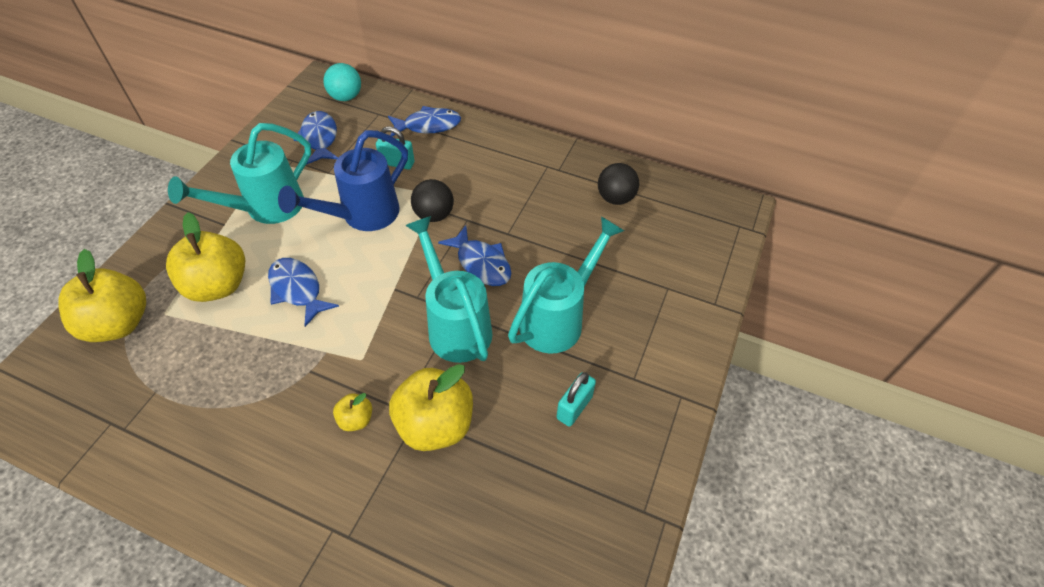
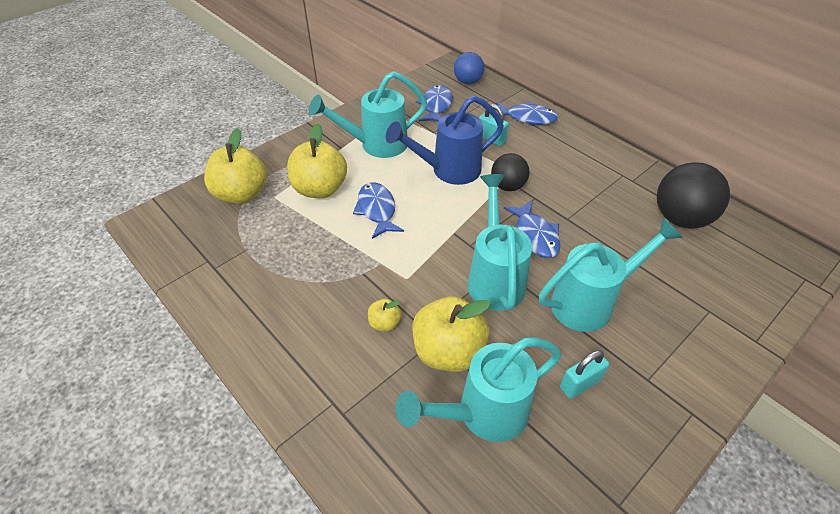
camera: 25 degrees right, 5 degrees down
turquoise ball [323,63,361,101] -> blue ball [454,52,485,84]
black ball [598,163,639,205] -> black ball [657,162,730,229], size x1.62
none -> turquoise watering can [396,337,561,442]

